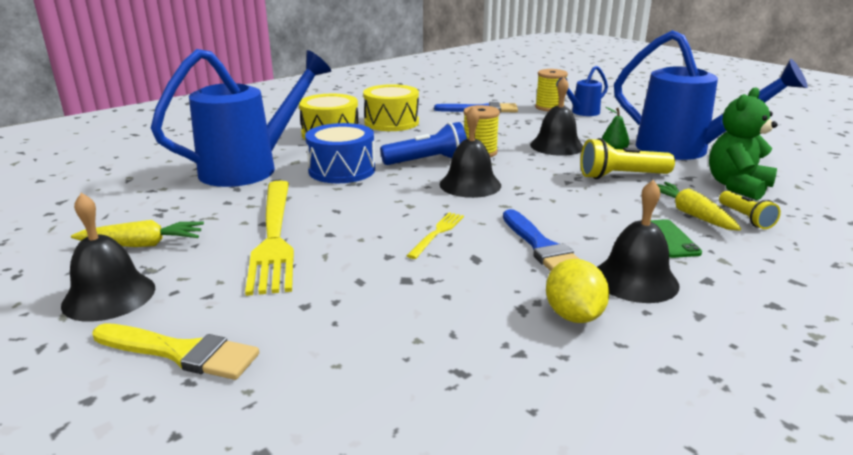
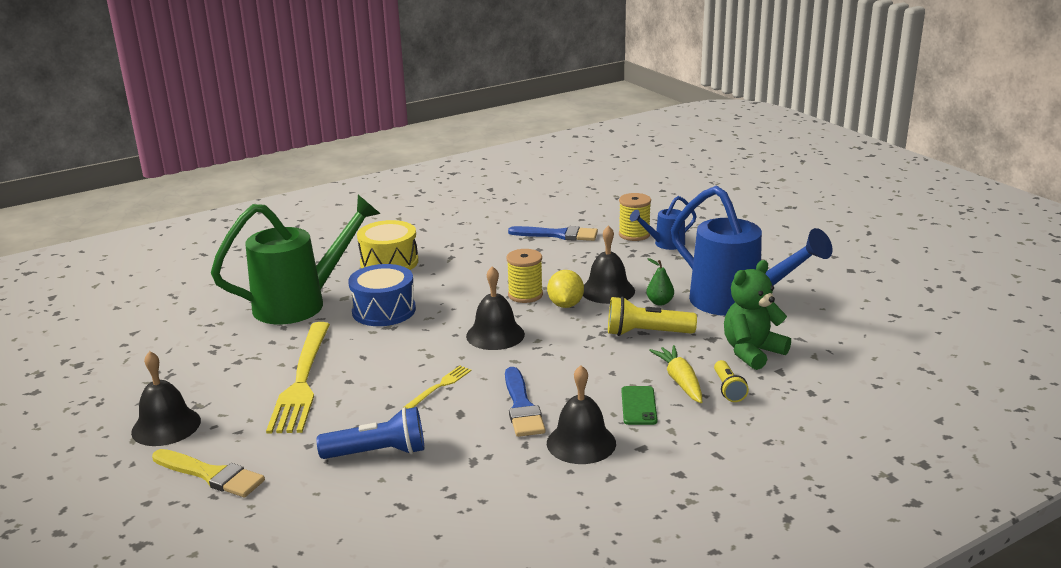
camera: 10 degrees right, 0 degrees up
yellow carrot [71,220,204,247] -> none
blue watering can [151,49,331,187] -> green watering can [211,195,381,324]
yellow drum [363,84,419,131] -> none
blue flashlight [380,122,467,165] -> blue flashlight moved to [317,407,424,459]
yellow lemon [546,259,609,323] -> yellow lemon moved to [547,270,584,308]

